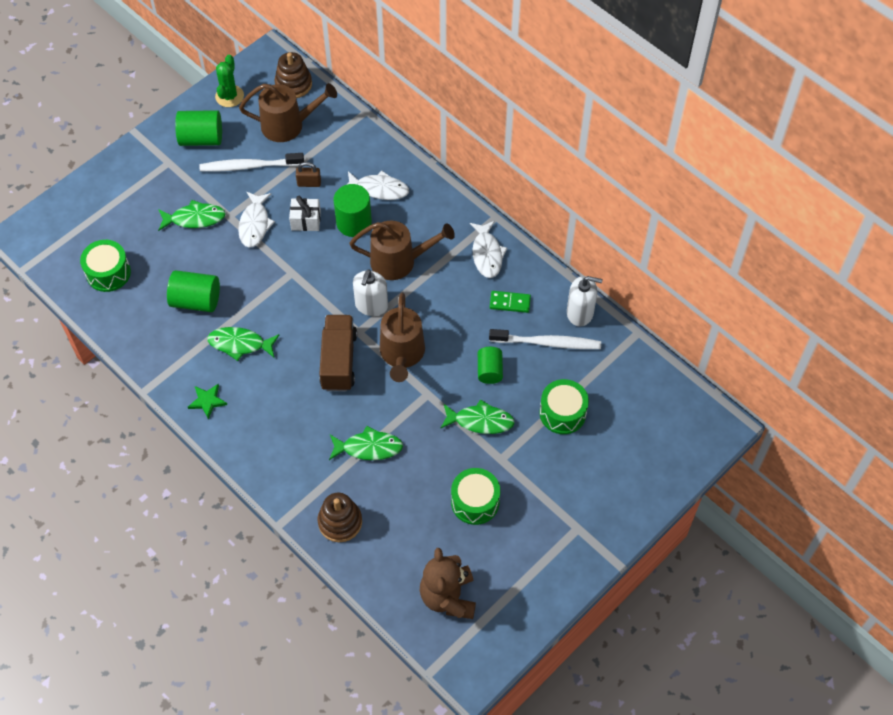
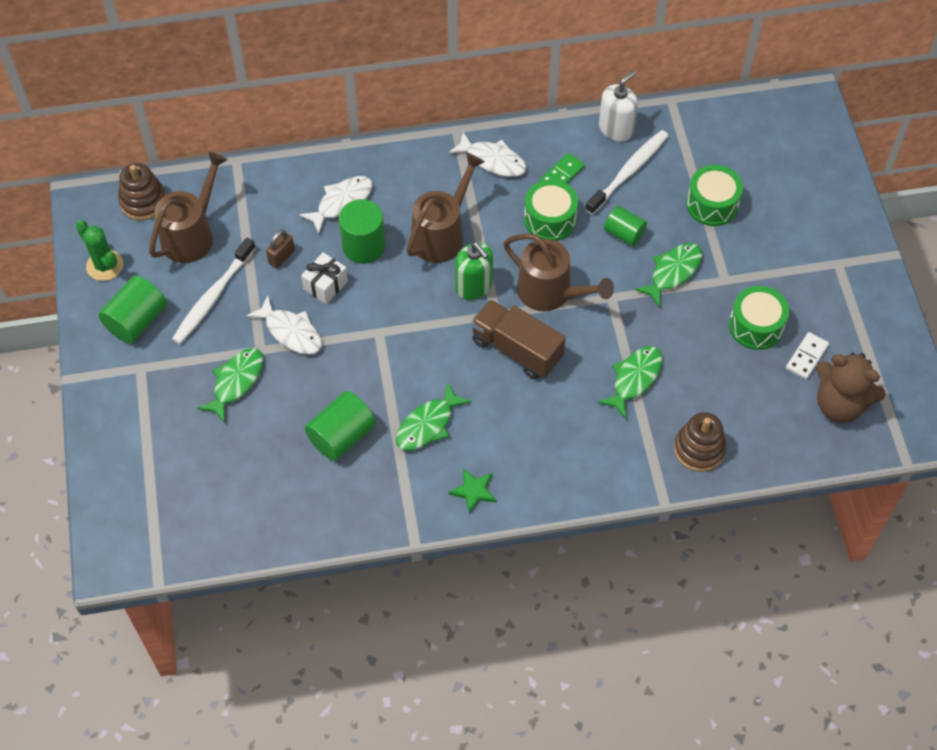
camera: 55 degrees left, 0 degrees up
green drum [80,240,131,292] -> green drum moved to [524,180,578,241]
white soap dispenser [353,270,388,316] -> green soap dispenser [455,242,493,300]
none -> white domino [786,332,829,380]

